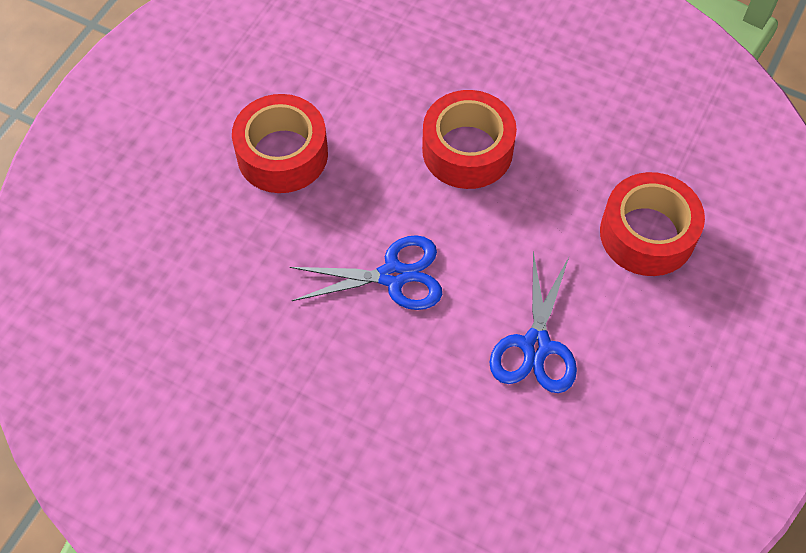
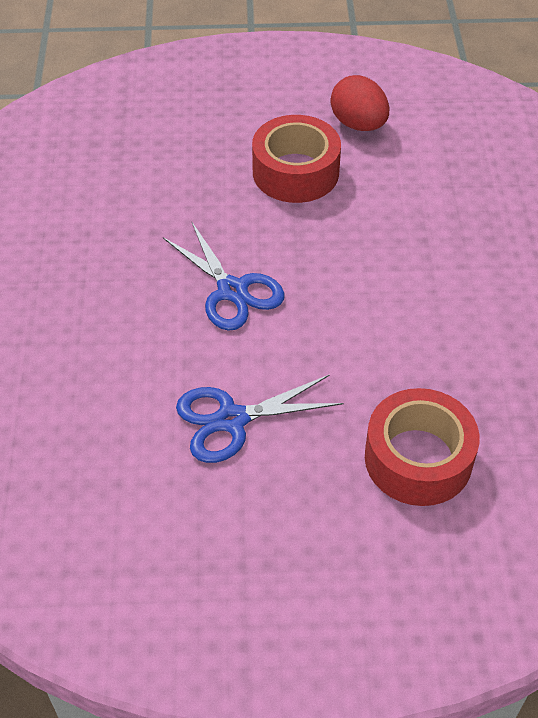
camera: 60 degrees right, 10 degrees down
red tape [422,90,517,189] -> none
none -> red egg [331,75,389,131]

